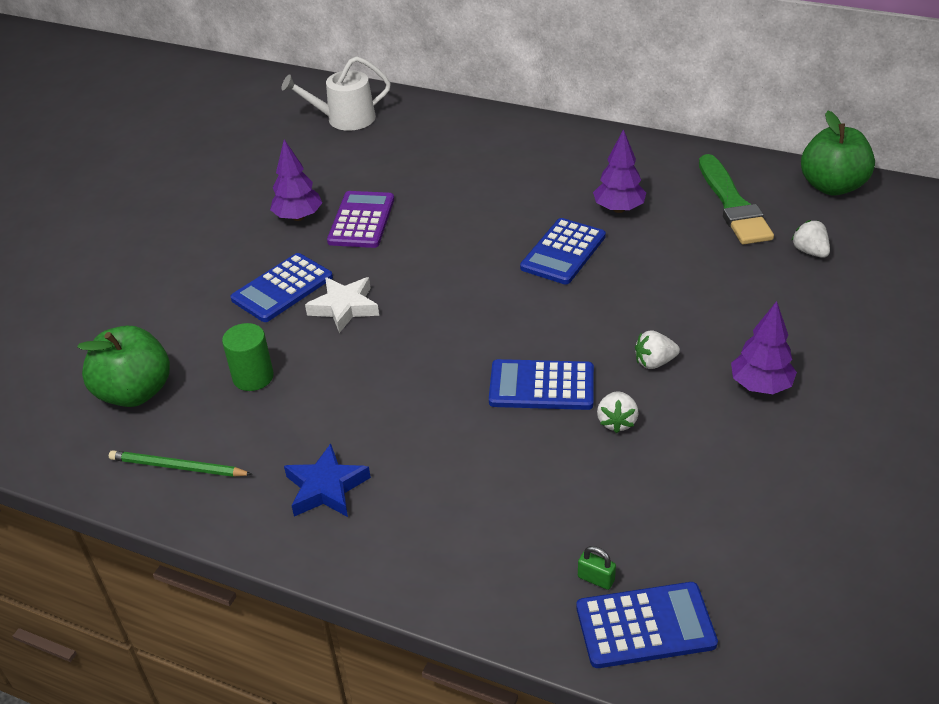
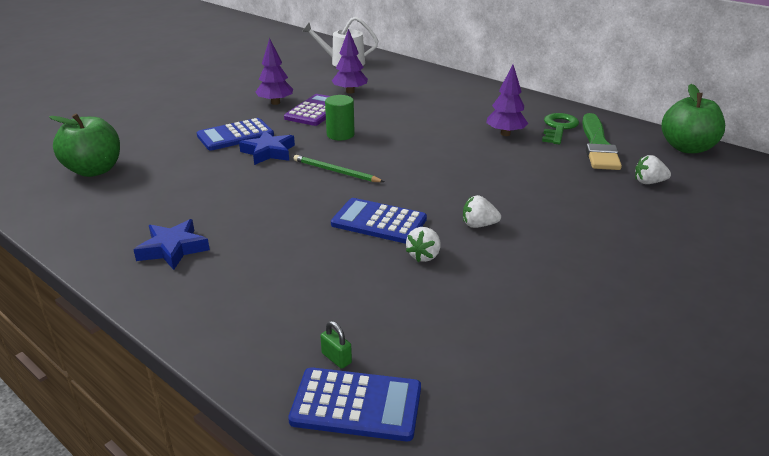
camera: 15 degrees right, 10 degrees down
green pencil [109,450,253,477] -> green pencil moved to [294,155,384,182]
green cylinder [222,323,274,391] -> green cylinder moved to [325,95,355,140]
white star [305,277,379,333] -> blue star [239,130,295,165]
blue calculator [520,218,606,284] -> none
purple tree [731,301,797,394] -> purple tree moved to [332,29,368,94]
white strawberry [791,220,830,258] -> white strawberry turned 75 degrees counterclockwise [635,155,671,184]
none -> green key [542,113,579,144]

